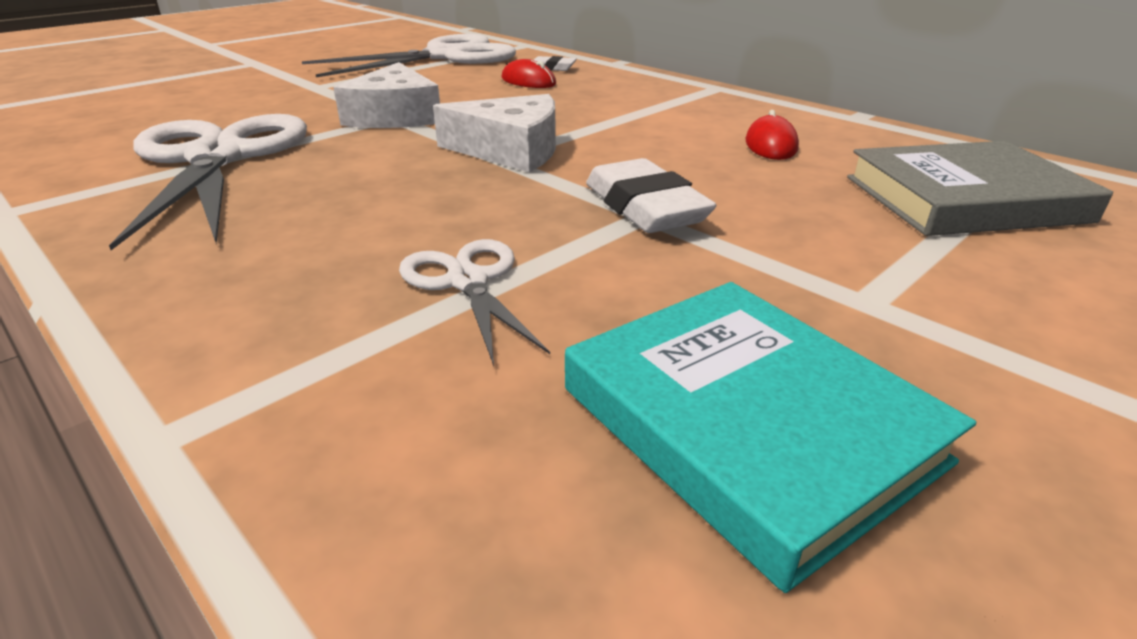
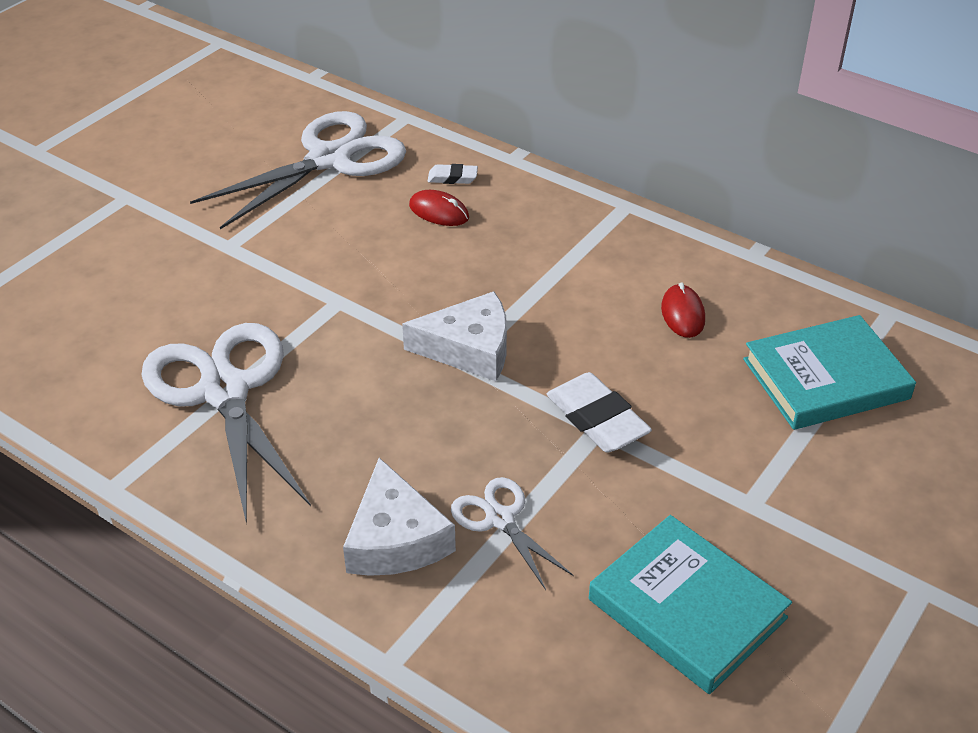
camera: 10 degrees left, 10 degrees up
white cheese [333,62,440,128] -> white cheese moved to [343,458,456,576]
grey book [847,141,1113,236] -> turquoise book [743,315,916,430]

